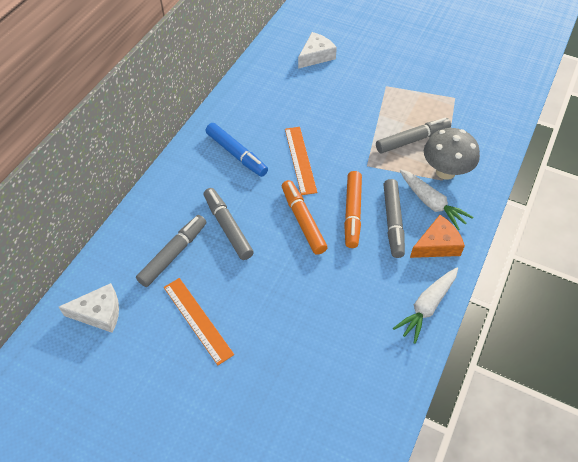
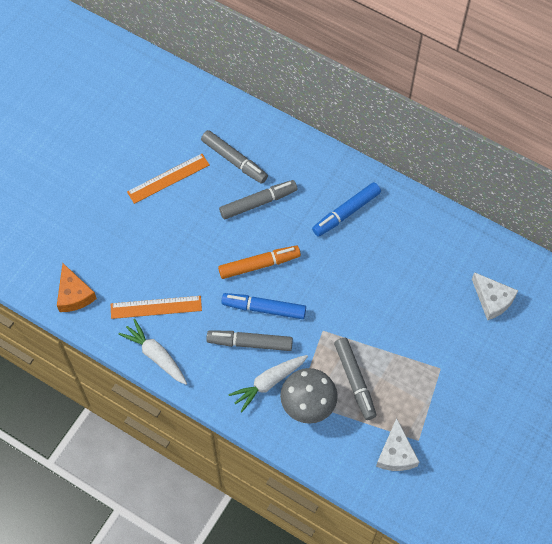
camera: 95 degrees right, 10 degrees up
white cheese [59,283,119,333] -> white cheese moved to [376,418,419,471]
orange ruler [285,127,318,195] -> orange ruler moved to [111,296,202,319]
orange marker [344,171,362,248] -> blue marker [221,293,306,319]
orange cheese [410,215,465,258] -> orange cheese moved to [57,263,97,312]

